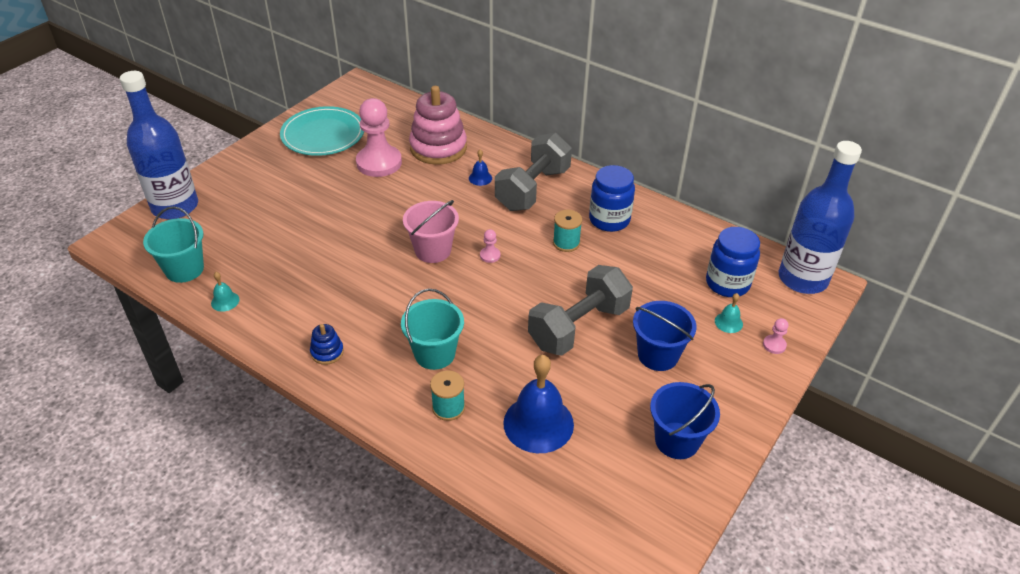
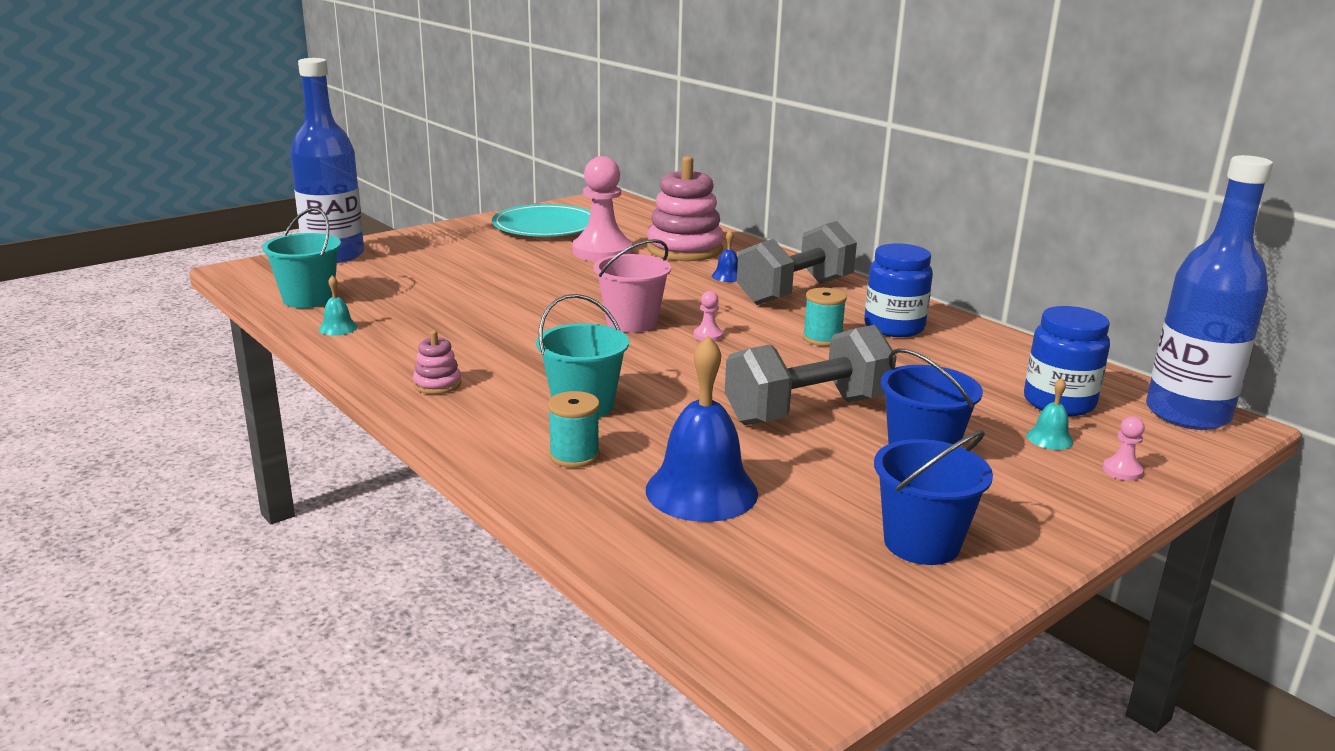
camera: 15 degrees right, 20 degrees down
blue stacking toy [310,324,344,365] -> pink stacking toy [413,331,461,394]

